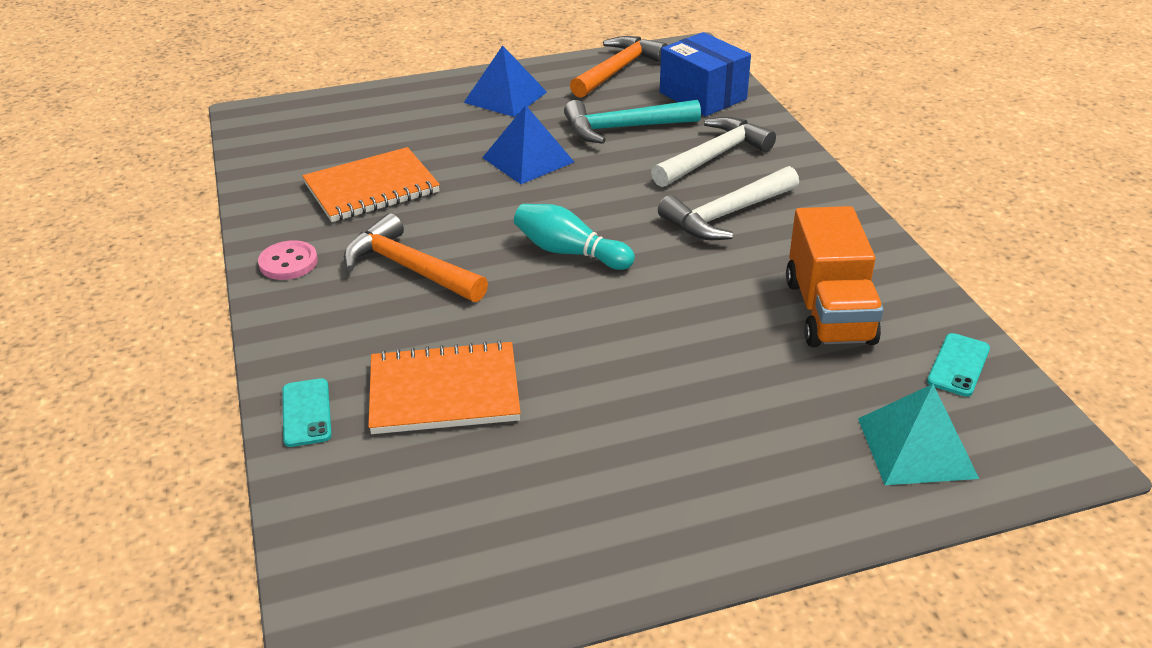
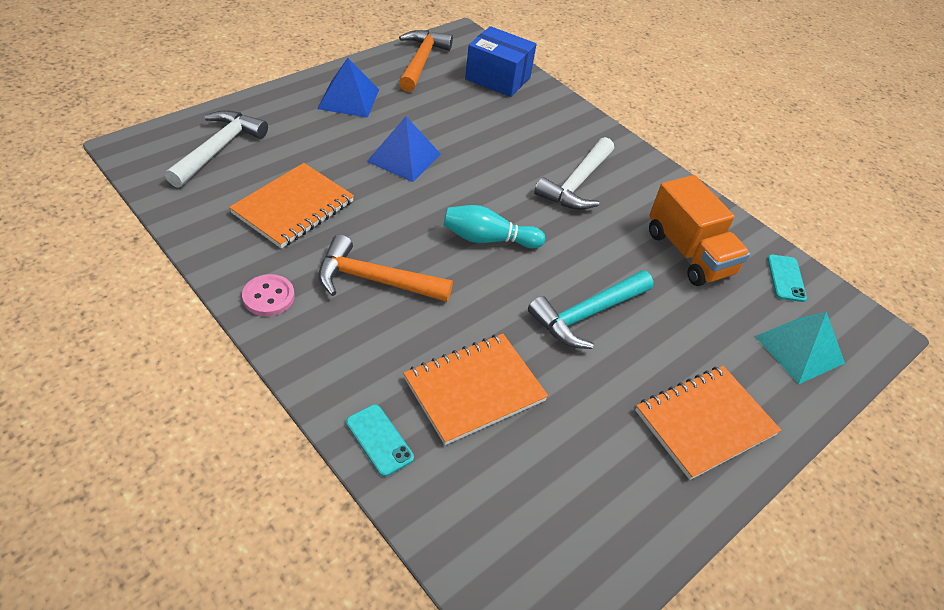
camera: 30 degrees left, 10 degrees up
turquoise hammer [564,100,701,144] -> turquoise hammer moved to [528,270,654,349]
white hammer [651,117,776,187] -> white hammer moved to [165,110,268,188]
none -> orange notebook [635,366,781,480]

